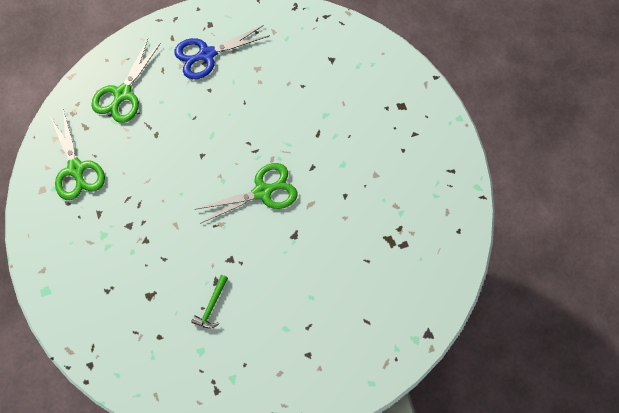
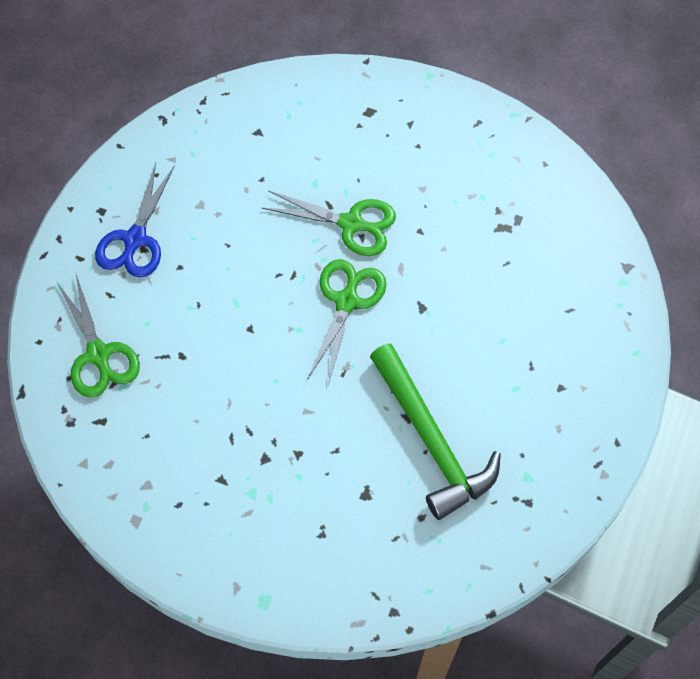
camera: 50 degrees left, 5 degrees down
green scissors [50,109,105,200] -> green scissors moved to [262,190,396,256]
green hammer [191,275,228,328] -> green hammer [370,343,501,520], size x2.45

